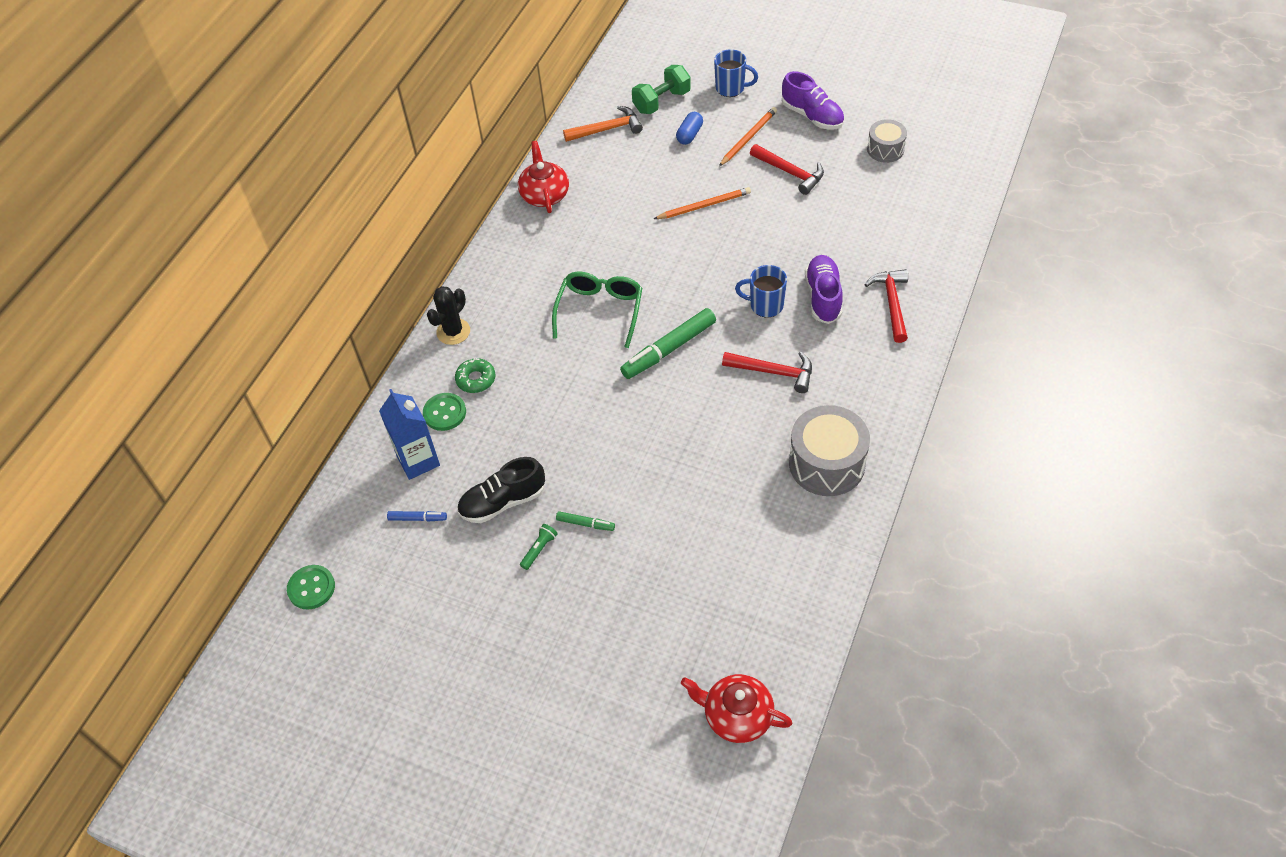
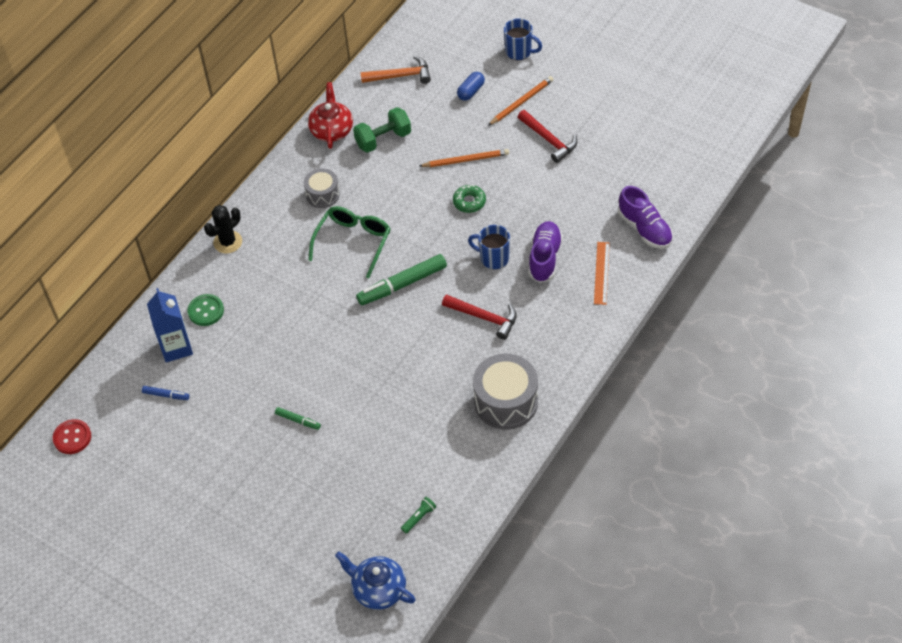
camera: 10 degrees right, 0 degrees up
green button [287,565,335,610] -> red button [53,419,91,454]
green donut [455,358,496,393] -> green donut moved to [453,185,486,213]
black shoe [457,457,545,523] -> none
green flashlight [520,524,558,570] -> green flashlight moved to [401,497,436,533]
green dumbbell [632,65,691,114] -> green dumbbell moved to [353,107,411,153]
red teapot [681,674,792,743] -> blue teapot [335,551,416,610]
purple shoe [782,71,844,130] -> purple shoe moved to [618,186,673,249]
red hammer [865,269,908,343] -> orange ruler [594,242,610,305]
grey drum [867,119,907,163] -> grey drum moved to [304,168,340,208]

